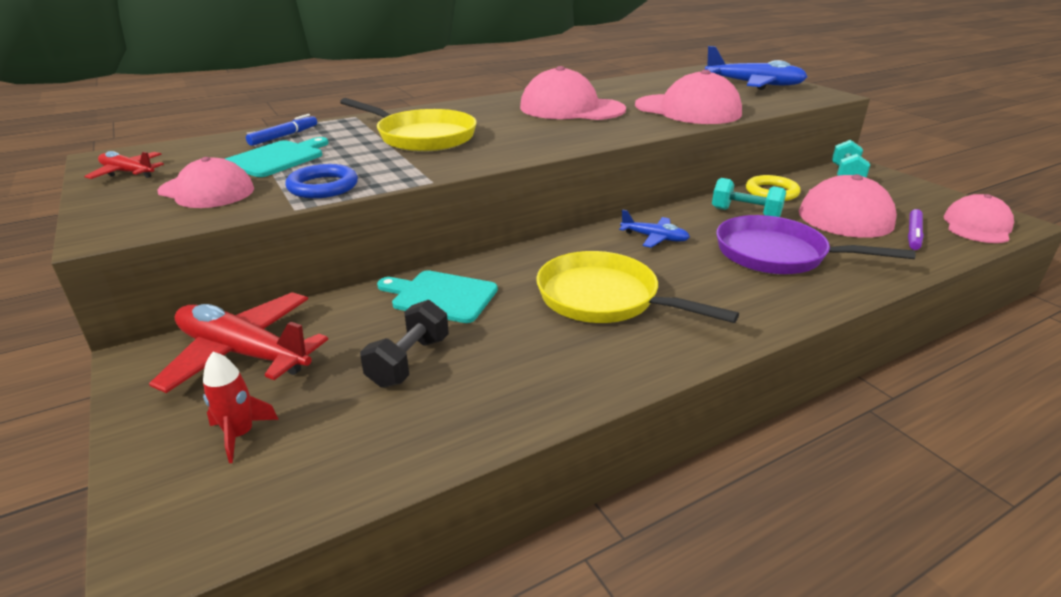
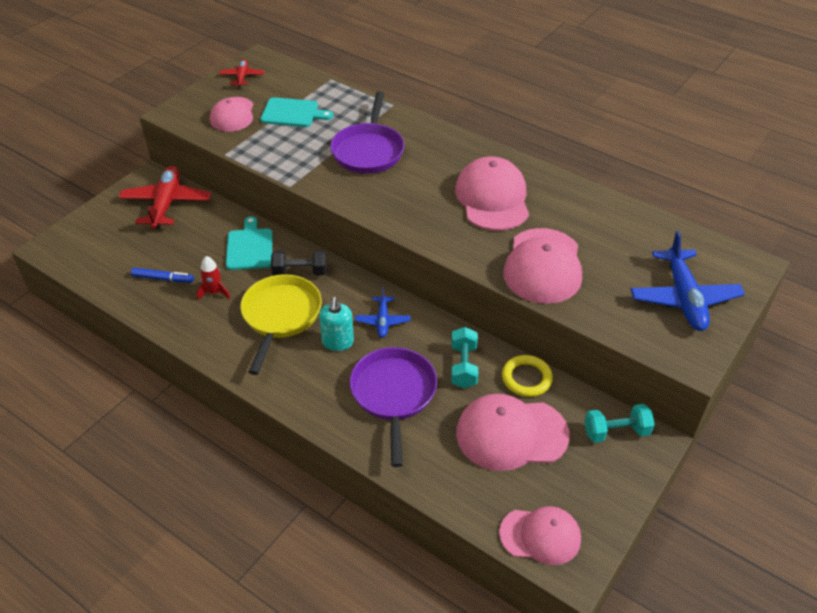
camera: 65 degrees right, 15 degrees up
red rocket [203,352,279,463] -> red rocket moved to [197,256,230,300]
blue marker [246,114,317,146] -> blue marker moved to [131,268,194,283]
blue ring [285,164,358,198] -> none
yellow pan [340,98,477,152] -> purple pan [330,91,404,174]
black dumbbell [360,300,449,388] -> black dumbbell moved to [271,250,327,276]
purple marker [908,209,924,250] -> none
none -> turquoise soap dispenser [319,297,354,351]

